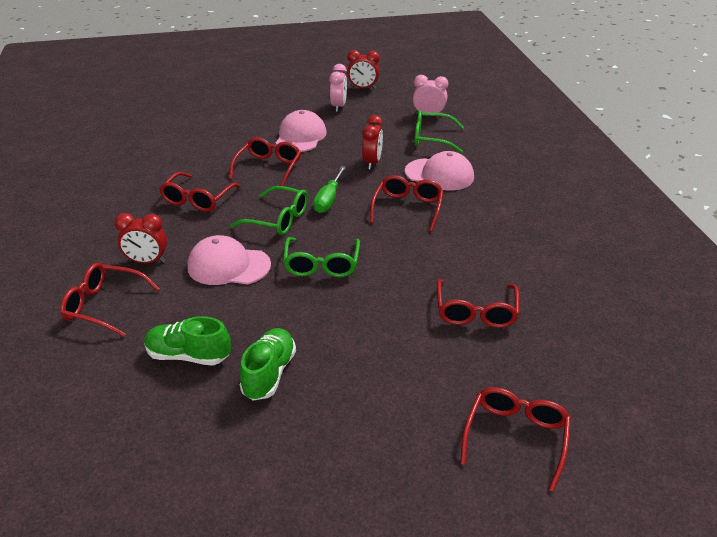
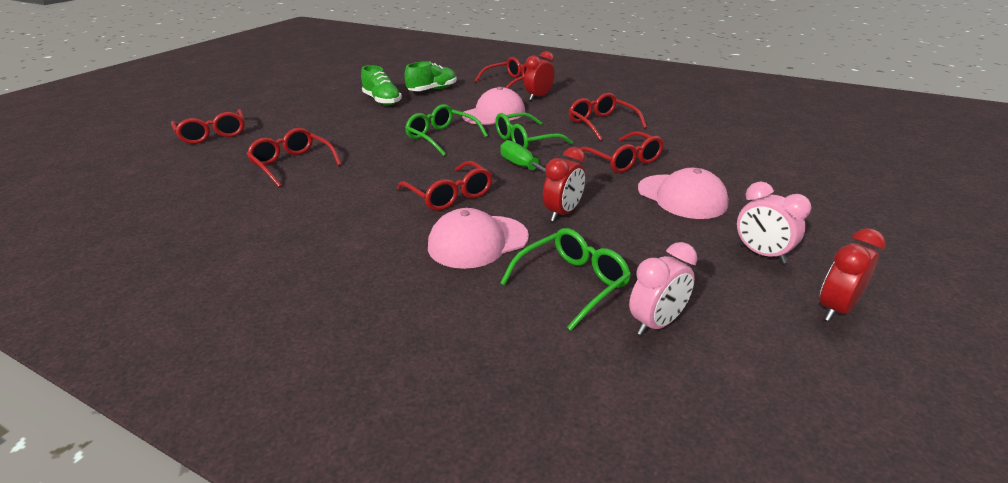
camera: 130 degrees right, 5 degrees down
red clock [362,115,383,170] -> red clock turned 105 degrees counterclockwise [543,147,586,222]

